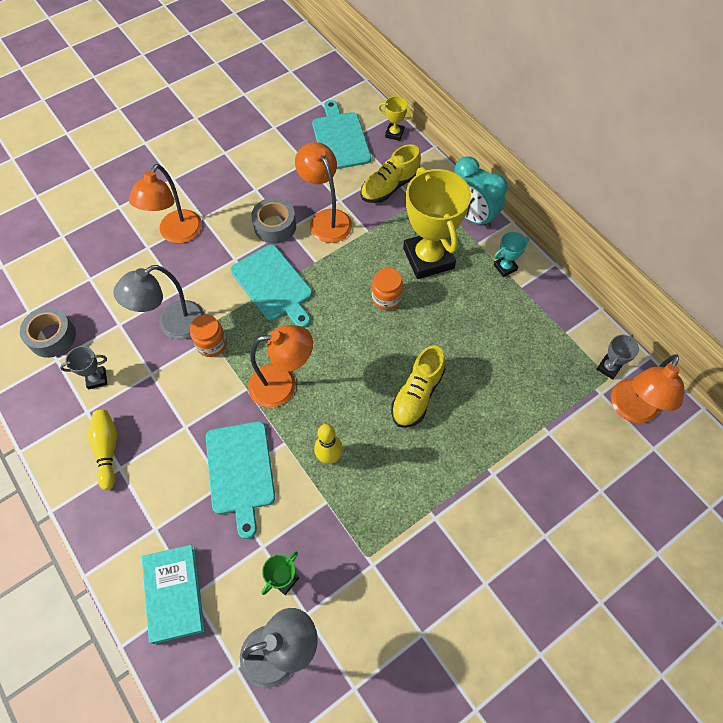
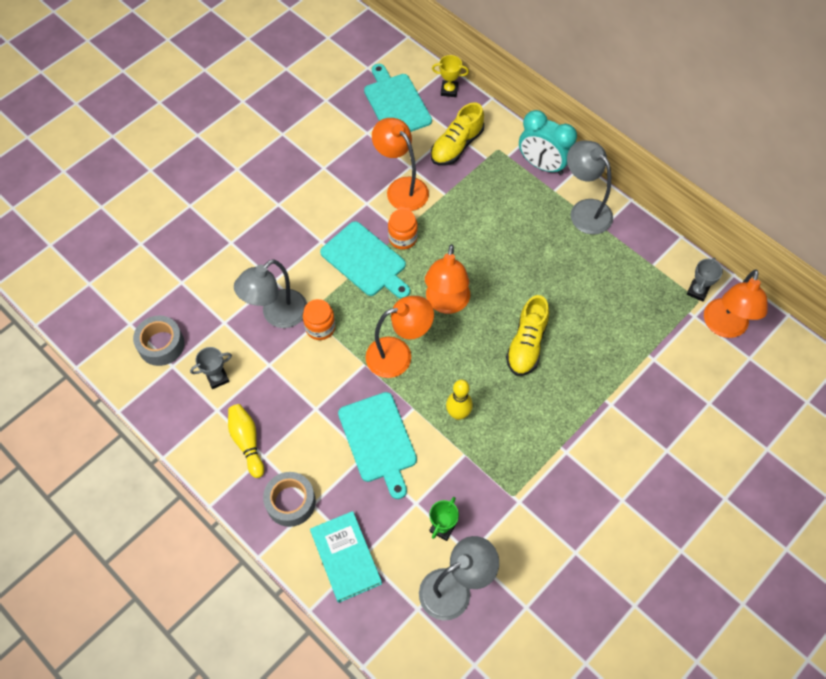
camera: 10 degrees left, 0 degrees up
orange lamp [129,164,202,243] -> orange lamp moved to [425,244,470,314]
grey tape [251,198,296,244] -> grey tape moved to [263,472,316,527]
orange jar [372,268,403,310] -> orange jar moved to [388,209,418,250]
yellow trophy [403,167,471,279] -> none
turquoise trophy [494,232,529,277] -> grey lamp [567,140,613,234]

